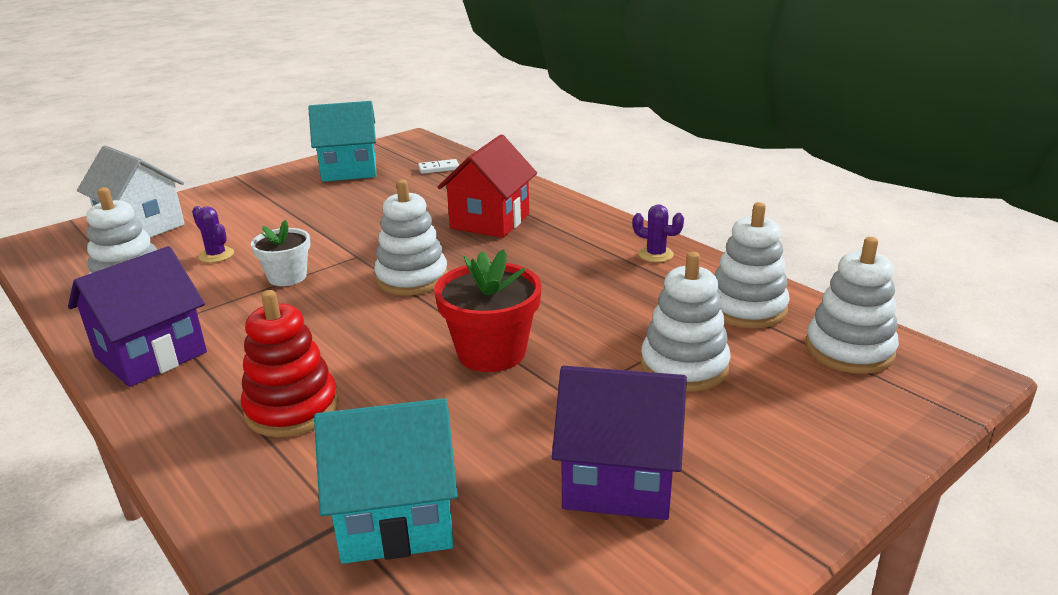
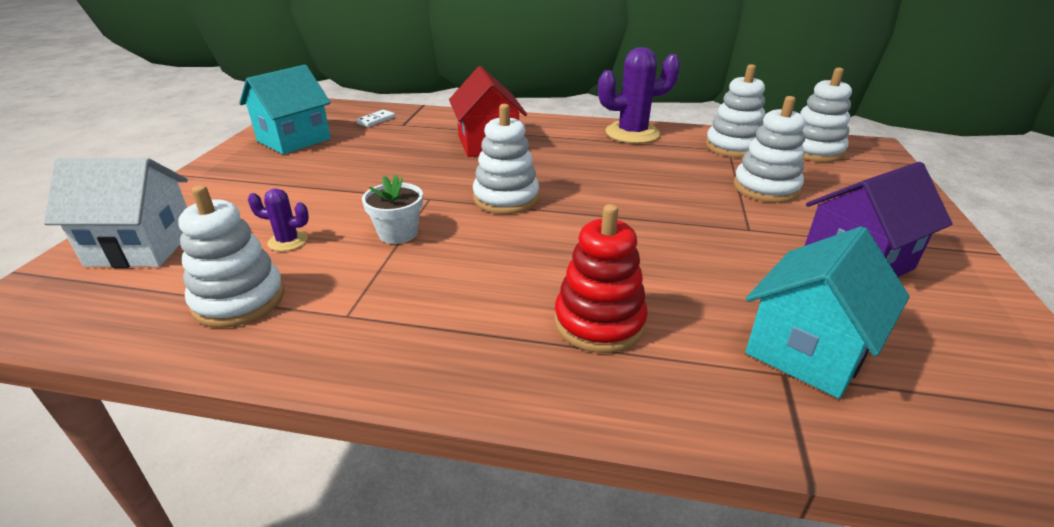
camera: 40 degrees left, 5 degrees up
purple house [68,246,207,387] -> none
red flower pot [434,249,542,372] -> none
purple cactus [633,204,684,262] -> purple cactus [598,47,681,144], size x2.03

